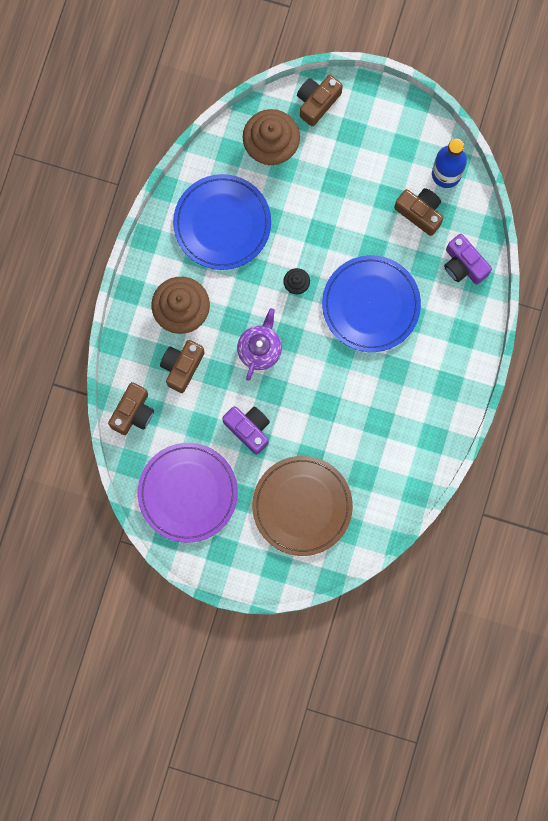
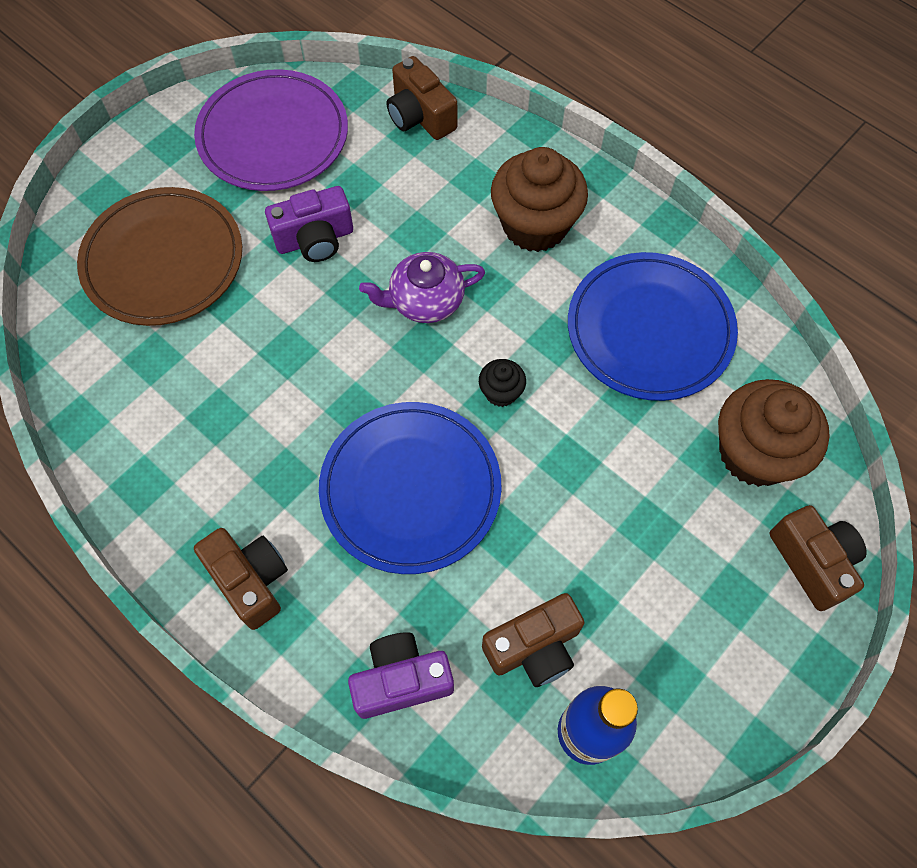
camera: 115 degrees right, 15 degrees down
brown camera [160,340,205,393] -> brown camera moved to [194,528,288,630]
purple teapot [237,308,282,381] -> purple teapot turned 120 degrees clockwise [359,252,485,323]

